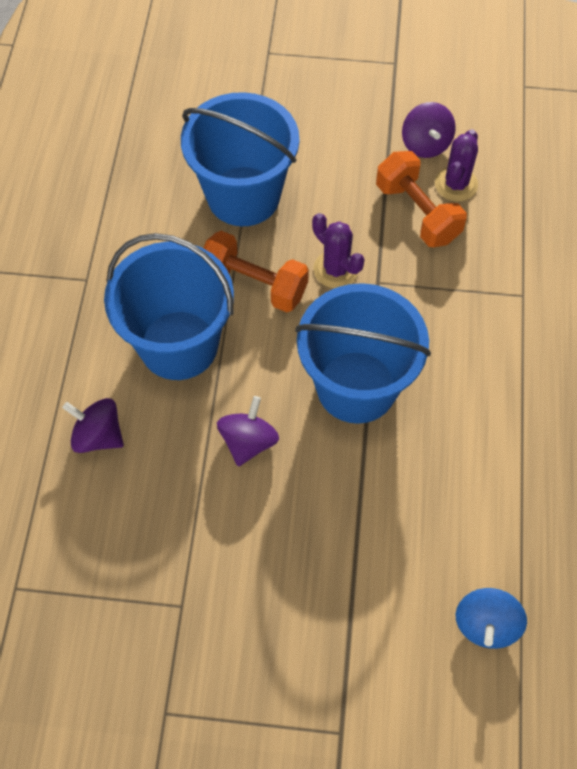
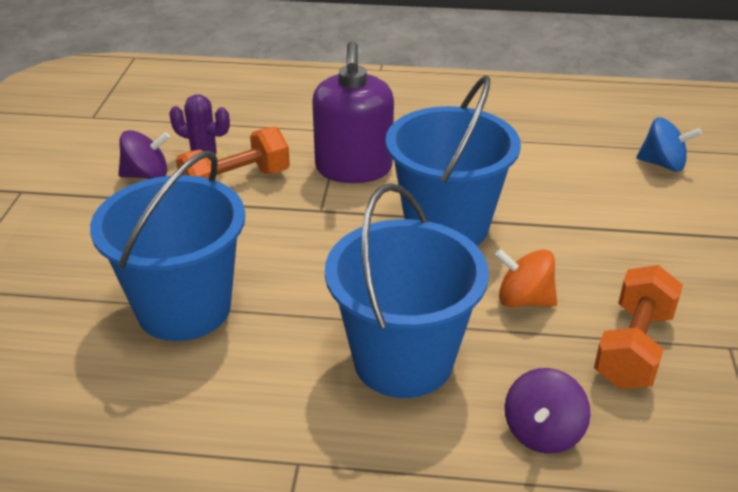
camera: 90 degrees left, 25 degrees down
orange dumbbell [204,231,309,312] -> orange dumbbell moved to [594,265,683,389]
purple spinning top [217,396,279,467] -> orange spinning top [495,249,557,307]
purple cactus [312,213,365,288] -> none
none -> purple soap dispenser [312,41,394,183]

